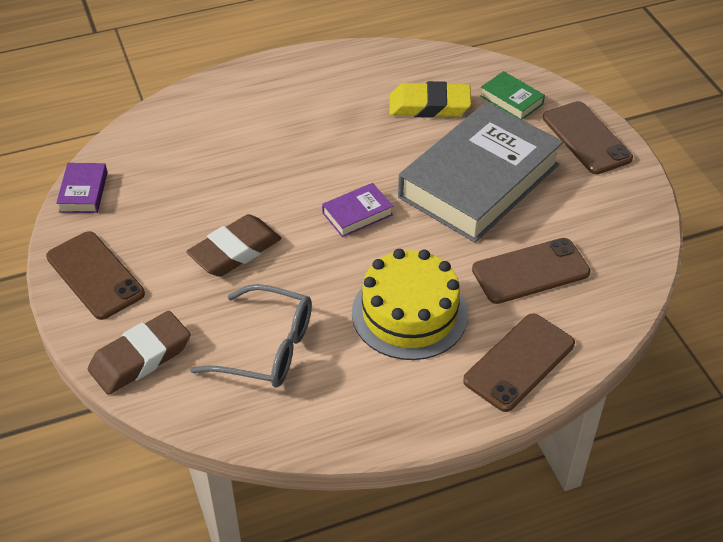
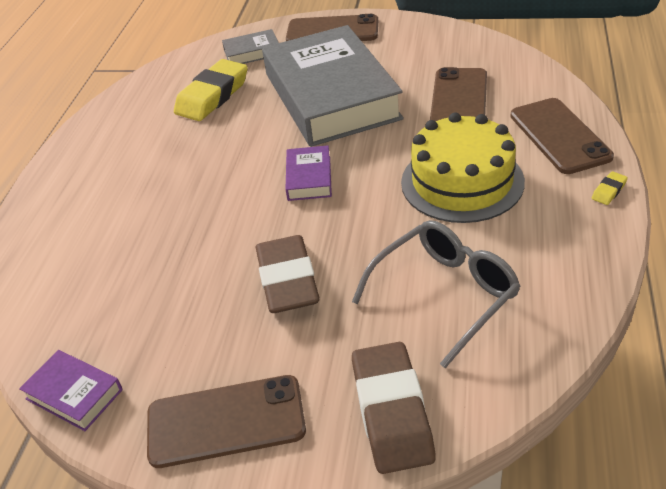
camera: 55 degrees left, 5 degrees down
green book [480,71,545,120] -> grey book [222,29,279,64]
none -> yellow eraser [592,171,628,205]

